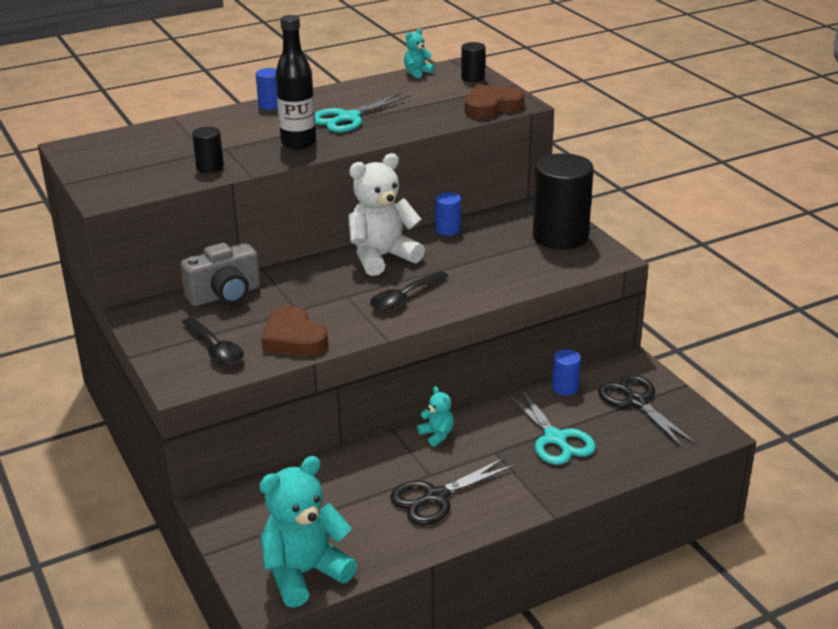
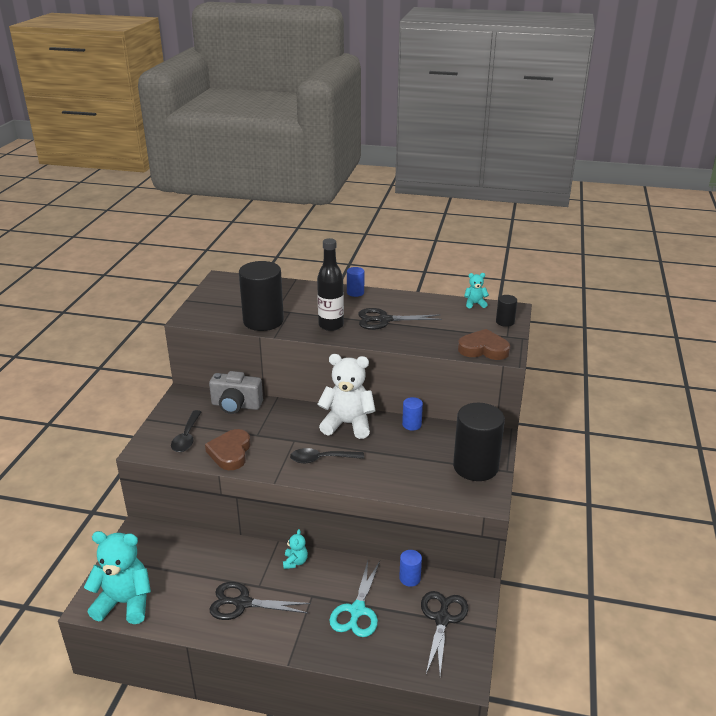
camera: 40 degrees right, 0 degrees up
black cylinder [192,127,224,173] -> black cylinder [239,261,284,331], size x2.18
turquoise scissors [315,93,411,132] -> black scissors [358,308,442,330]

